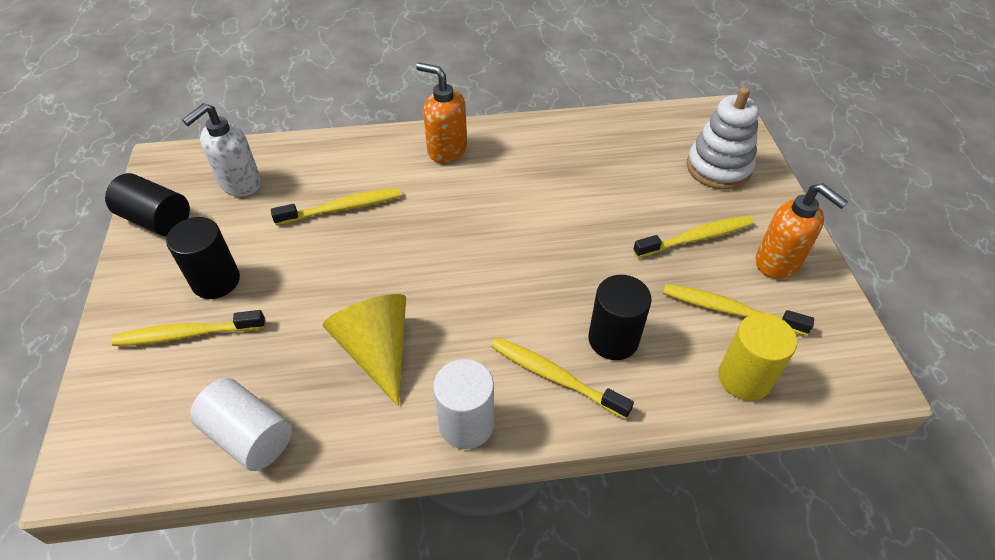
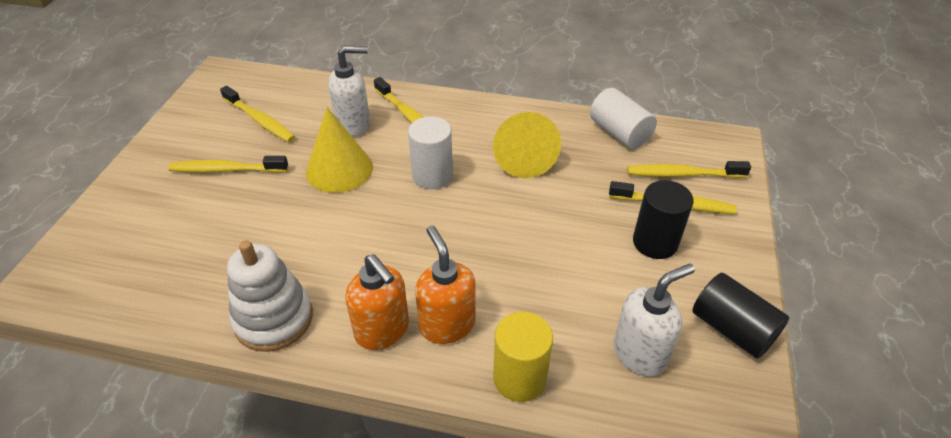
camera: 160 degrees left, 5 degrees down
yellow toothbrush [271,188,401,226] -> yellow toothbrush moved to [627,161,751,178]
white cylinder [433,359,494,449] -> white cylinder moved to [408,117,453,189]
black cylinder [588,275,652,360] -> white soap dispenser [328,46,370,136]
white stacking toy [687,87,759,190] -> white stacking toy moved to [227,240,313,352]
yellow cylinder [718,313,797,401] -> yellow cylinder moved to [493,312,553,402]
orange soap dispenser [756,183,848,279] -> orange soap dispenser moved to [415,226,475,344]
none -> yellow cone [306,107,373,193]

